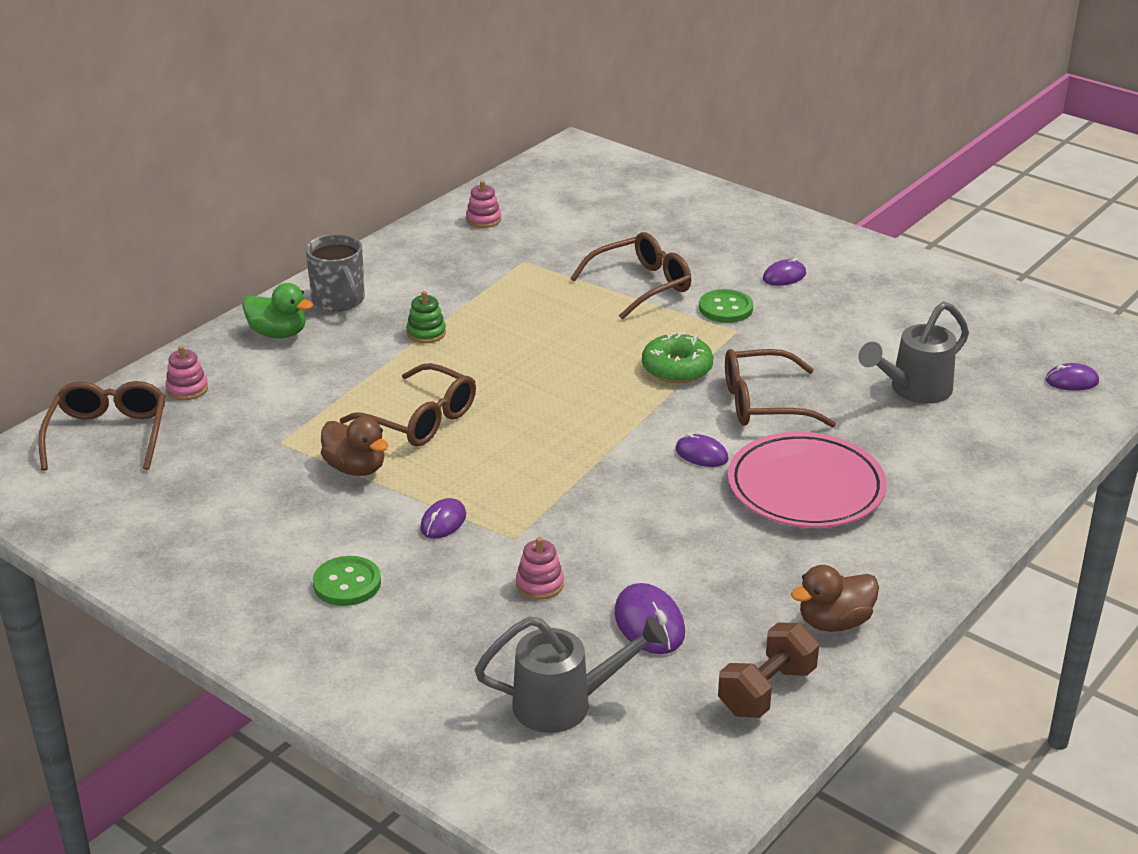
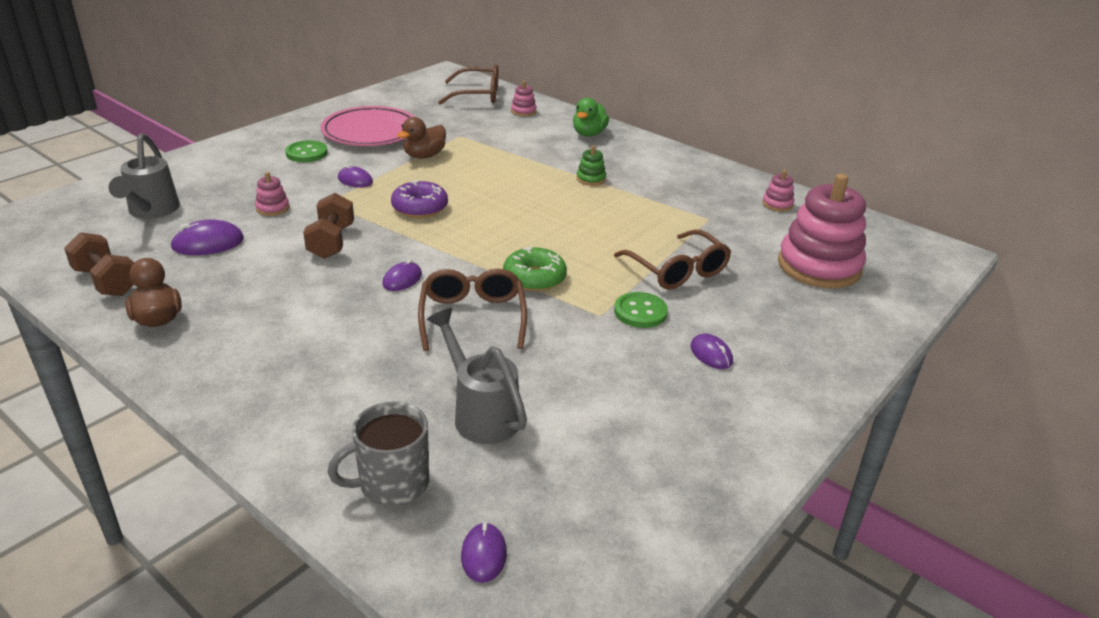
camera: 90 degrees right, 0 degrees up
grey mug [306,234,365,312] -> grey mug moved to [328,401,429,506]
brown glasses [340,363,476,446] -> none
pink plate [728,432,887,528] -> pink plate moved to [321,106,415,146]
none -> brown dumbbell [303,193,354,259]
none -> purple donut [391,180,448,218]
none -> pink stacking toy [778,174,866,289]

